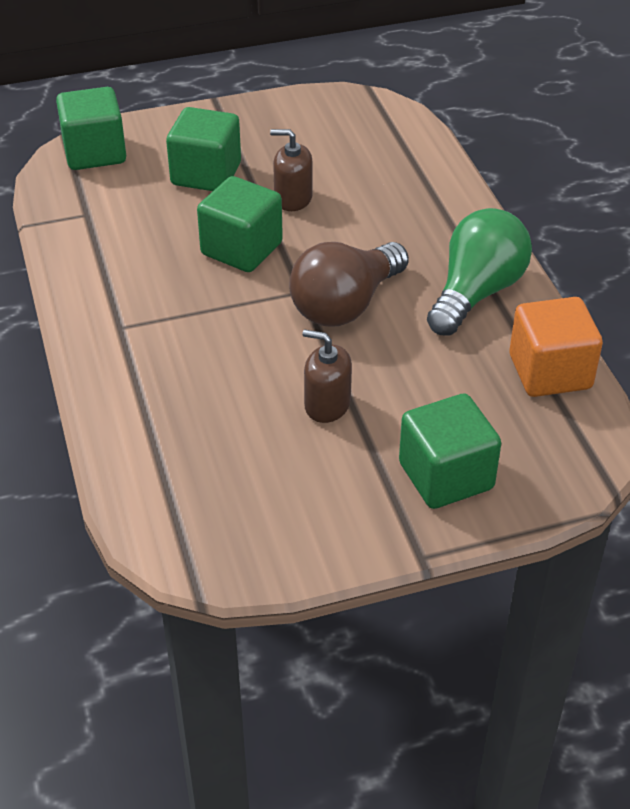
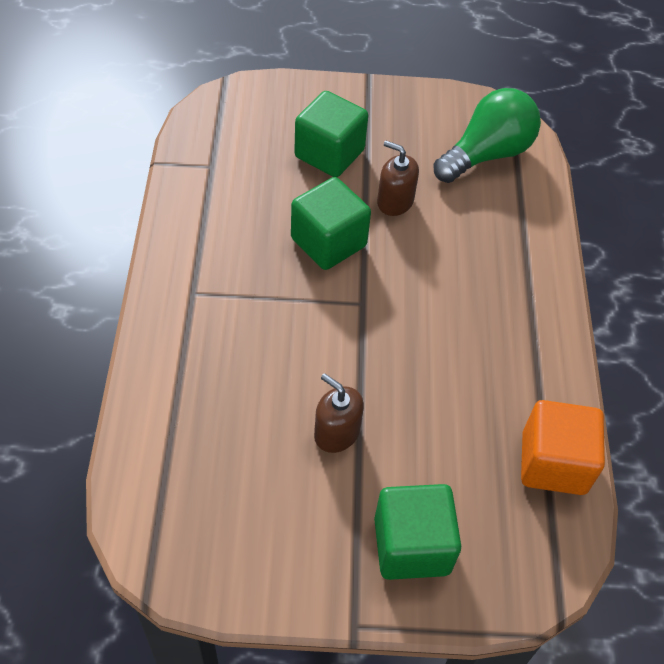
camera: 15 degrees right, 10 degrees up
green cube [56,87,126,170] -> none
brown light bulb [289,242,409,327] -> none
green light bulb [427,208,532,336] -> green light bulb moved to [434,88,541,183]

